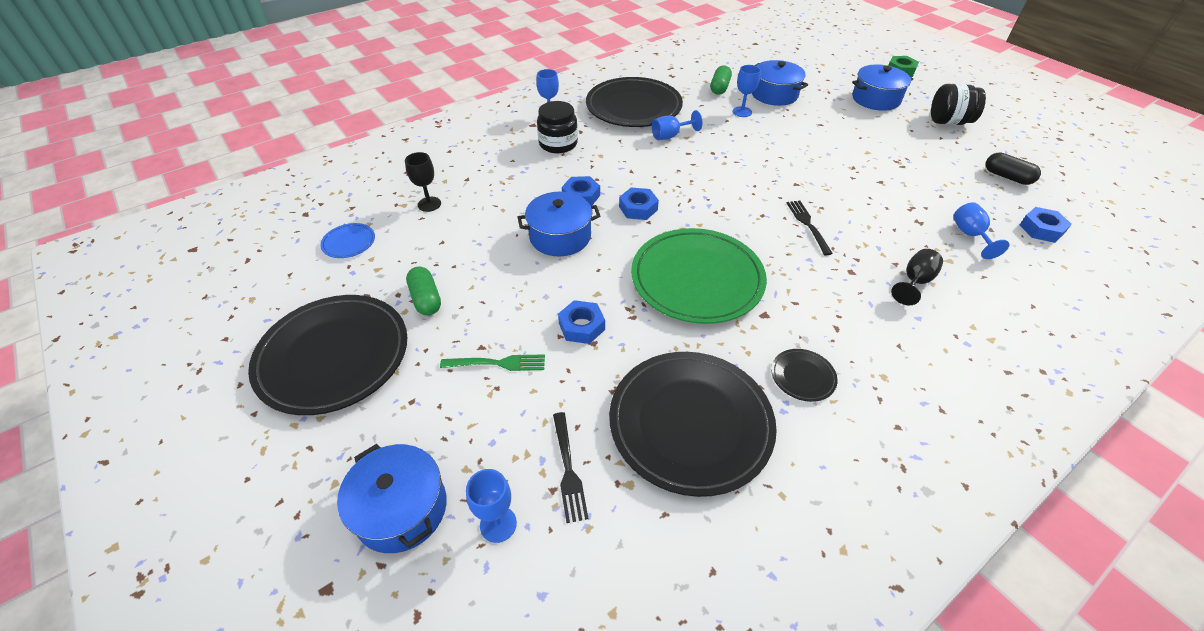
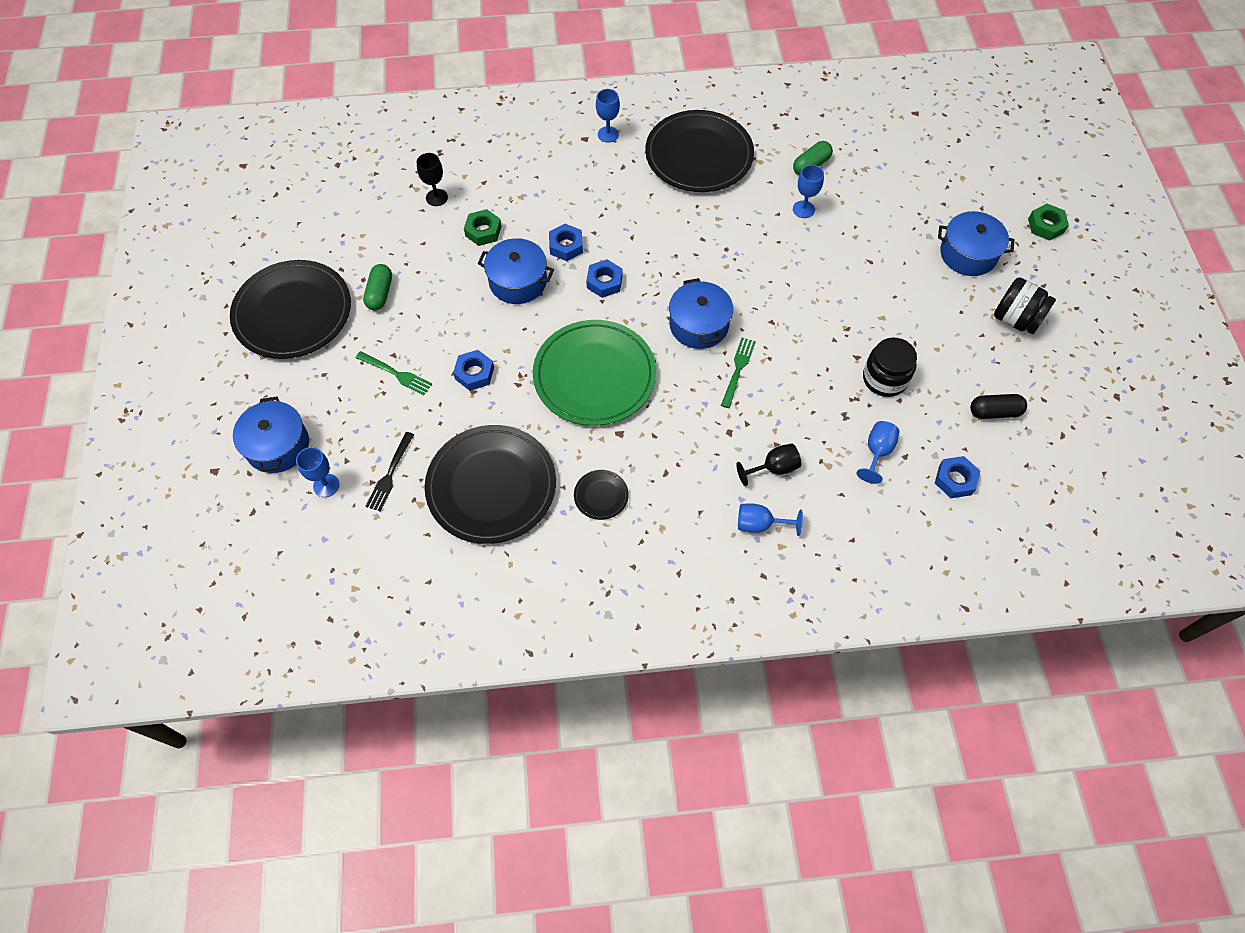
camera: 30 degrees right, 15 degrees up
blue plate [320,223,375,258] -> none
black jar [537,101,578,153] -> black jar moved to [863,337,917,397]
blue goblet [652,110,703,140] -> blue goblet moved to [738,503,803,536]
blue pot [752,60,808,106] -> blue pot moved to [669,278,733,349]
black fork [787,200,833,255] -> green fork [721,338,756,408]
black capsule [986,153,1041,185] -> black capsule turned 75 degrees counterclockwise [970,394,1027,419]
none -> green nut [464,209,502,246]

